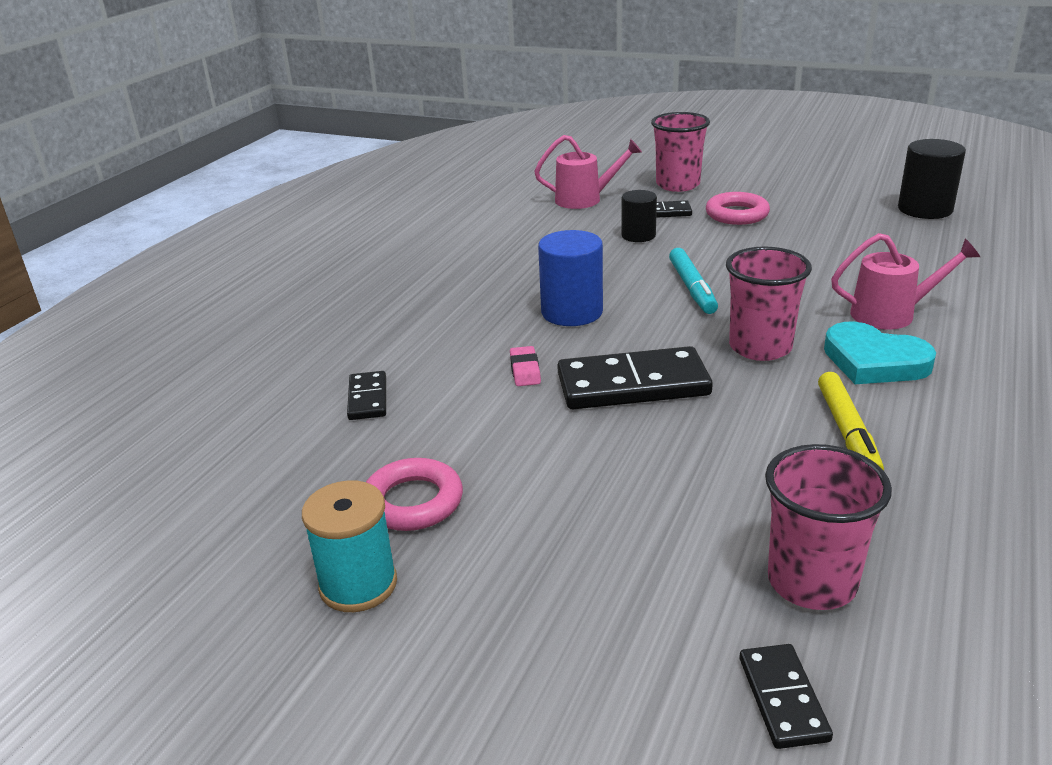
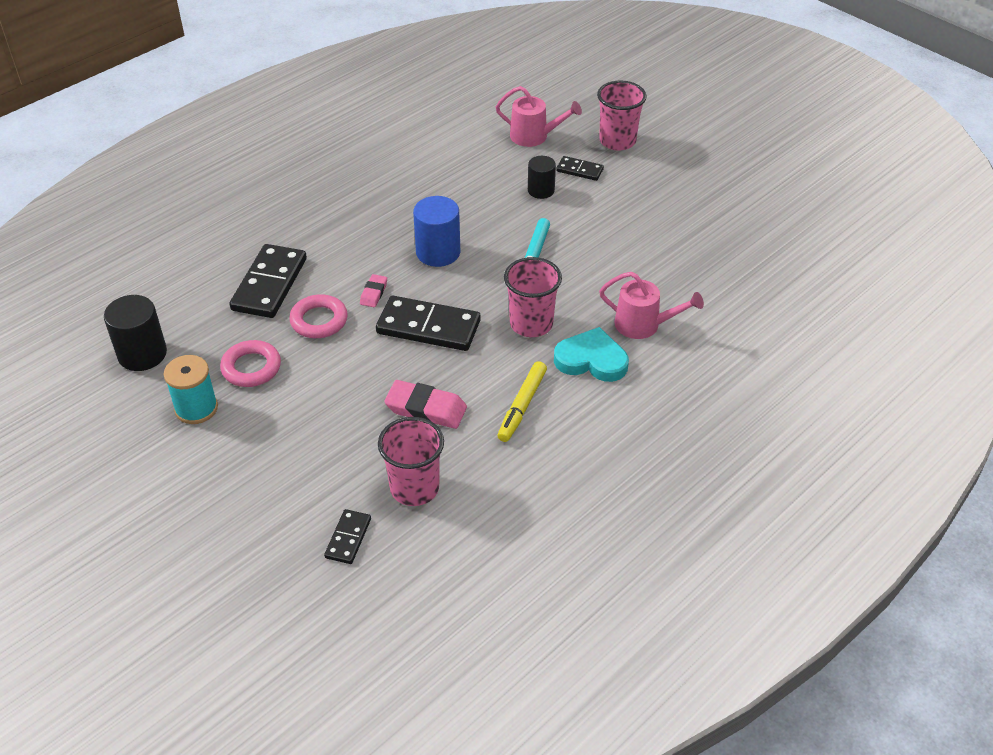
camera: 20 degrees right, 15 degrees up
black domino [347,371,386,420] -> black domino [230,244,307,318], size x1.93
pink ring [706,192,770,225] -> pink ring moved to [289,294,348,338]
turquoise heart [824,322,936,384] -> turquoise heart turned 135 degrees clockwise [554,327,629,382]
black cylinder [898,139,966,219] -> black cylinder moved to [104,295,167,371]
none -> pink eraser [384,380,467,429]

